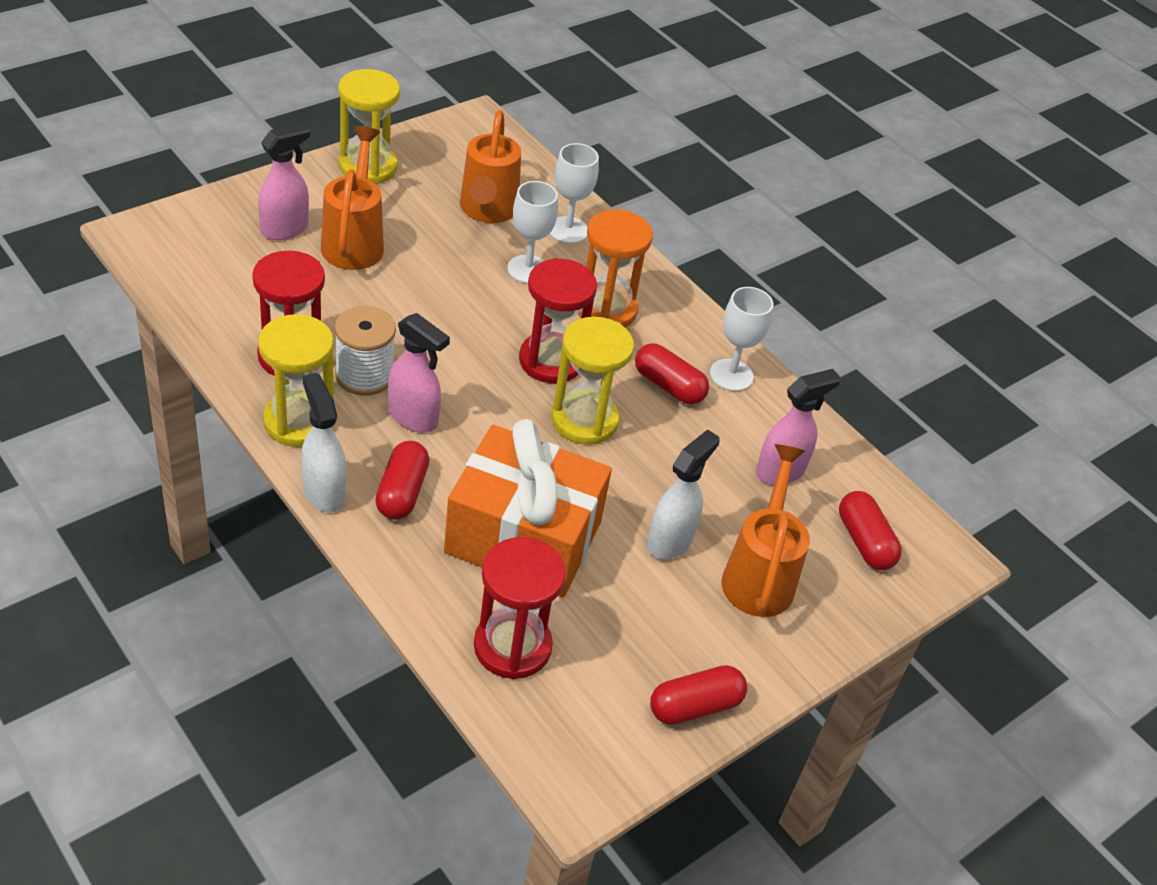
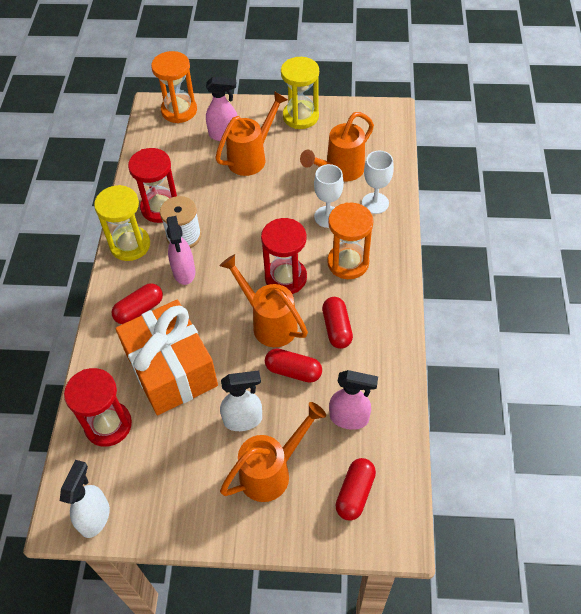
camera: 50 degrees right, 10 degrees up
white spray bottle [301,373,347,512] -> white spray bottle moved to [60,460,110,538]
yellow hourglass [551,317,634,445] -> orange watering can [220,254,308,347]
red capsule [650,665,747,725] -> red capsule moved to [265,348,322,383]
white goblet [710,287,774,391] -> none
none -> orange hourglass [151,51,197,123]

